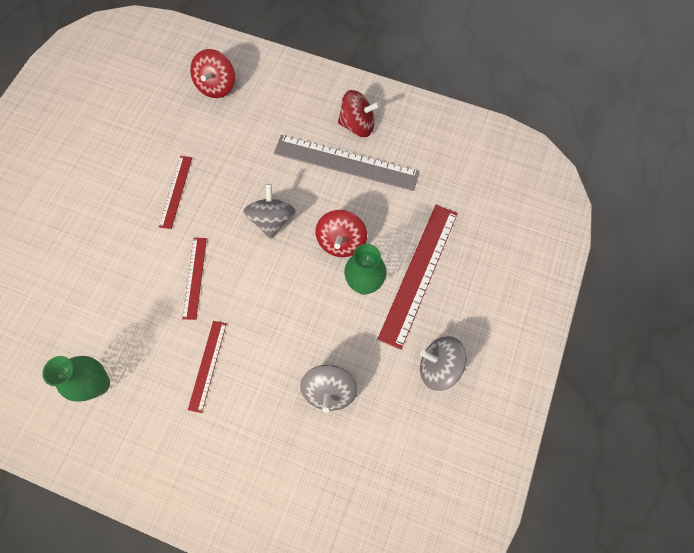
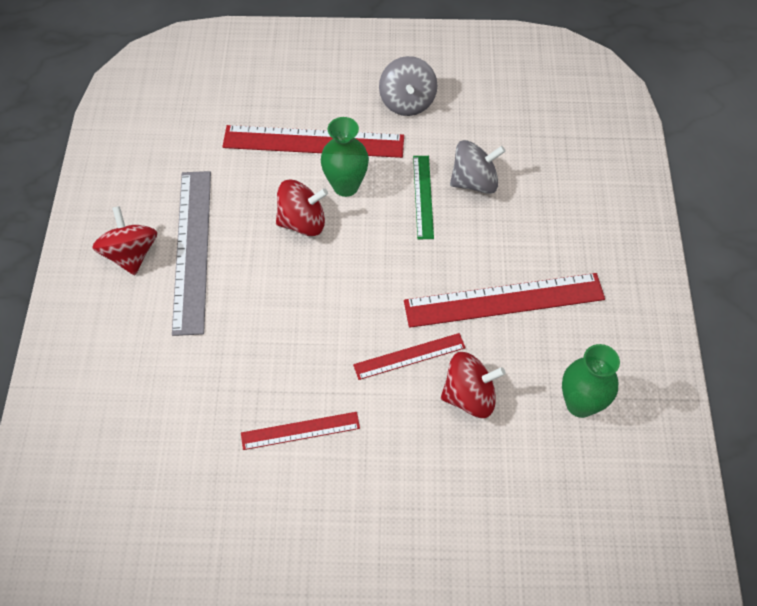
camera: 110 degrees left, 10 degrees down
red ruler [188,321,227,413] -> red ruler [404,273,605,328], size x1.82
red spinning top [190,49,235,98] -> red spinning top moved to [441,352,506,418]
grey spinning top [243,184,295,239] -> none
none -> green ruler [413,156,434,239]

